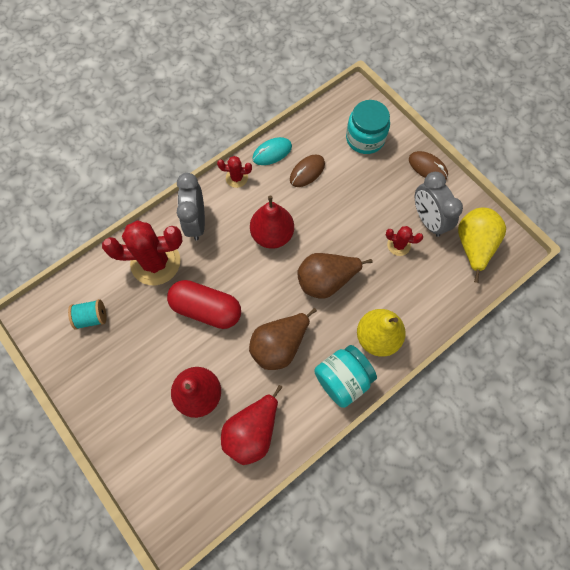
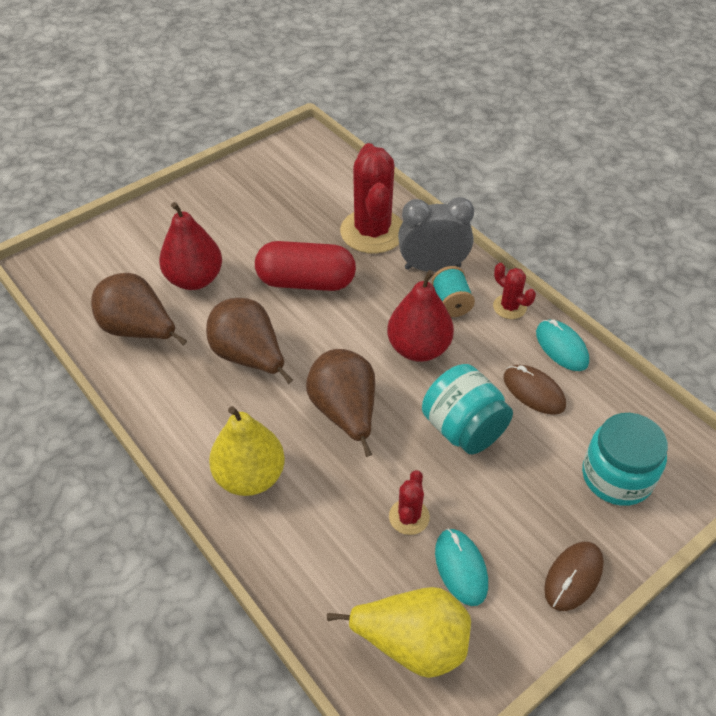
camera: 90 degrees right, 20 degrees down
turquoise spool [68,299,107,330] -> turquoise spool moved to [432,266,475,317]
red capsule [167,280,241,329] -> red capsule turned 75 degrees clockwise [255,241,356,291]
red cactus [217,156,252,188] -> red cactus turned 45 degrees counterclockwise [493,263,536,319]
red pear [221,385,282,465] -> brown pear [91,273,187,346]
turquoise jar [314,345,377,408] -> turquoise jar moved to [422,364,513,454]
grey clock [415,172,463,237] -> turquoise mouse [435,528,488,606]

